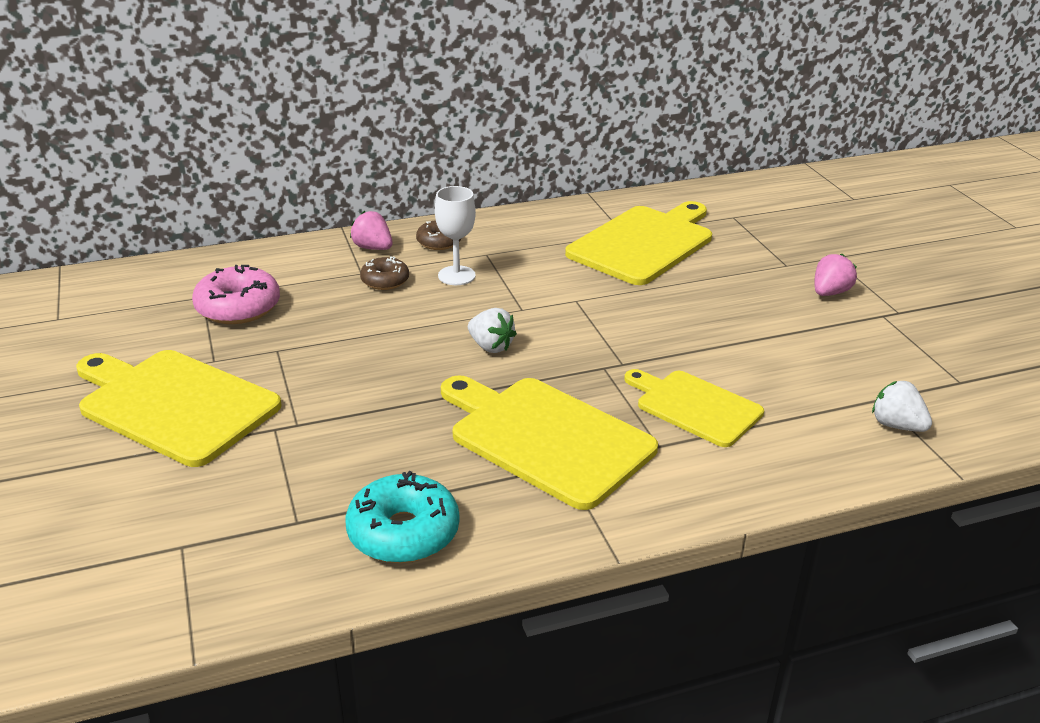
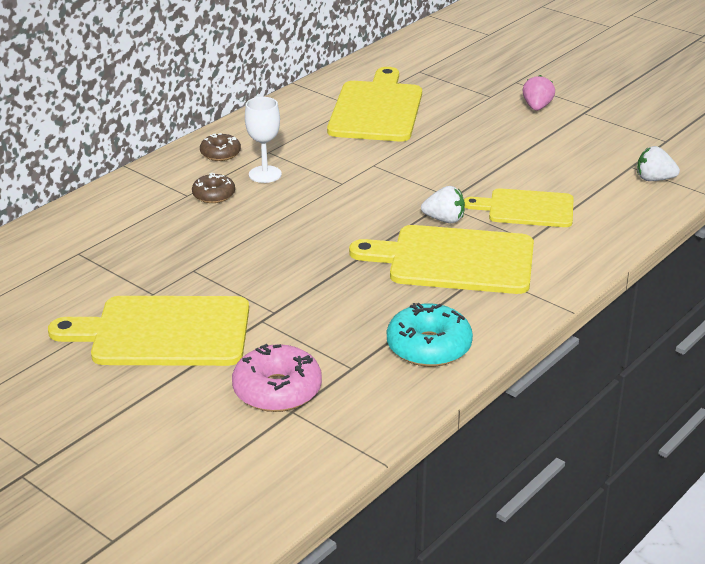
camera: 30 degrees left, 0 degrees up
pink donut [192,265,280,324] -> pink donut moved to [232,344,322,412]
pink strawberry [350,211,393,250] -> none
white strawberry [468,308,517,353] -> white strawberry moved to [421,186,465,223]

